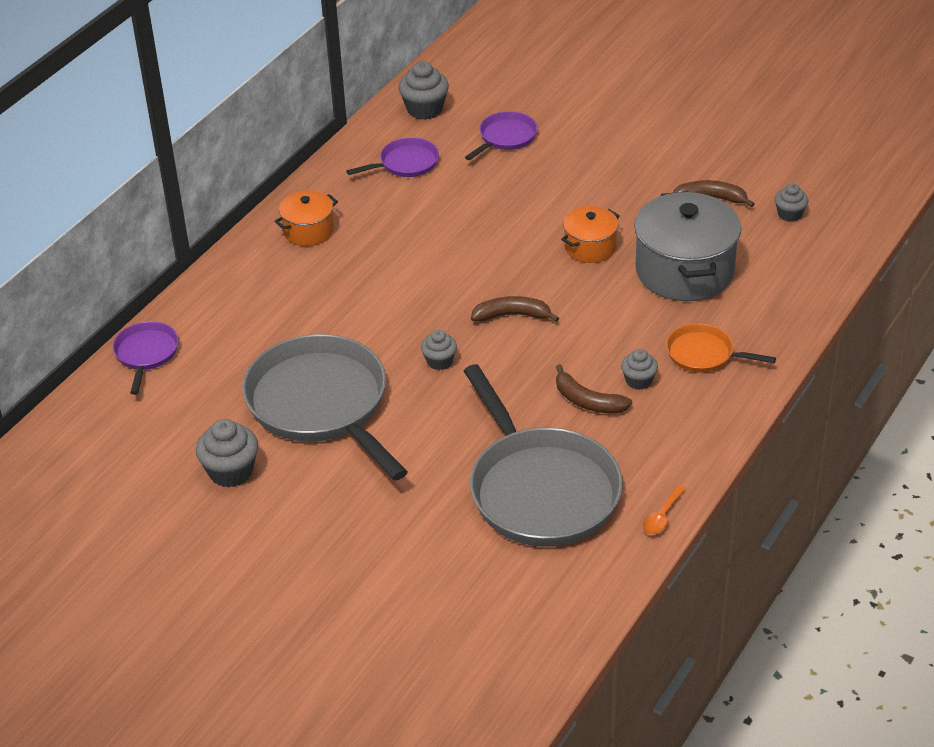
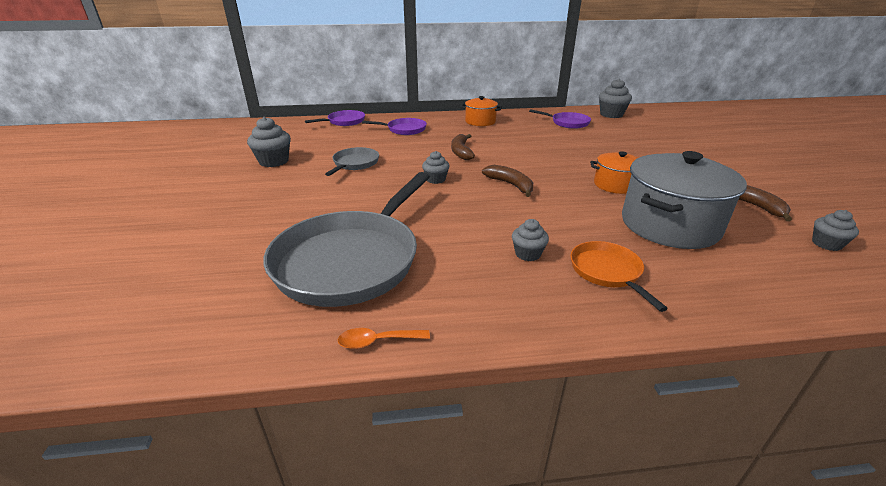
camera: 50 degrees right, 10 degrees down
grey pan [242,334,408,481] -> grey pan [325,147,379,176], size x0.47
purple pan [465,111,538,160] -> purple pan moved to [362,118,427,135]
brown banana [556,364,632,414] -> brown banana moved to [451,134,475,160]

